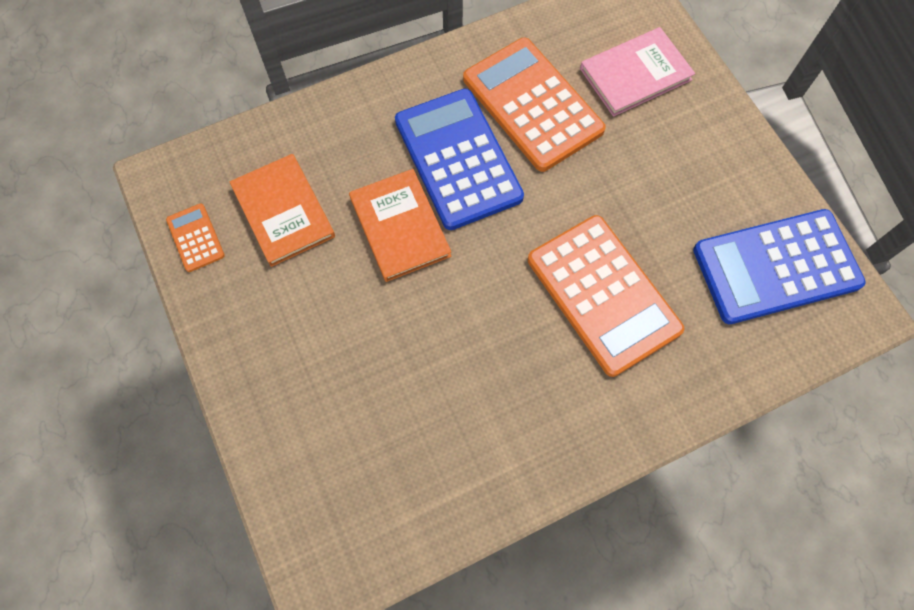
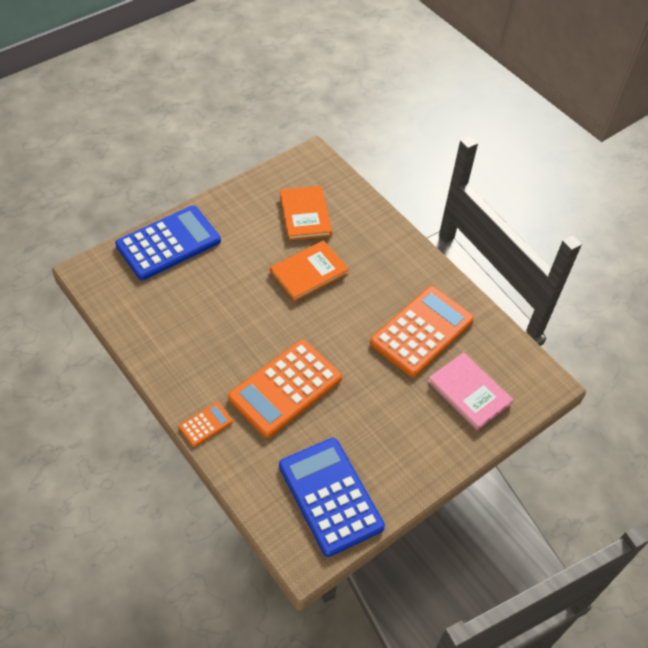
camera: 75 degrees right, 15 degrees down
orange calculator [166,203,225,272] -> orange calculator moved to [179,402,233,447]
orange book [230,154,335,267] -> orange book turned 60 degrees counterclockwise [280,186,332,241]
blue calculator [395,89,524,230] -> blue calculator moved to [115,206,221,280]

